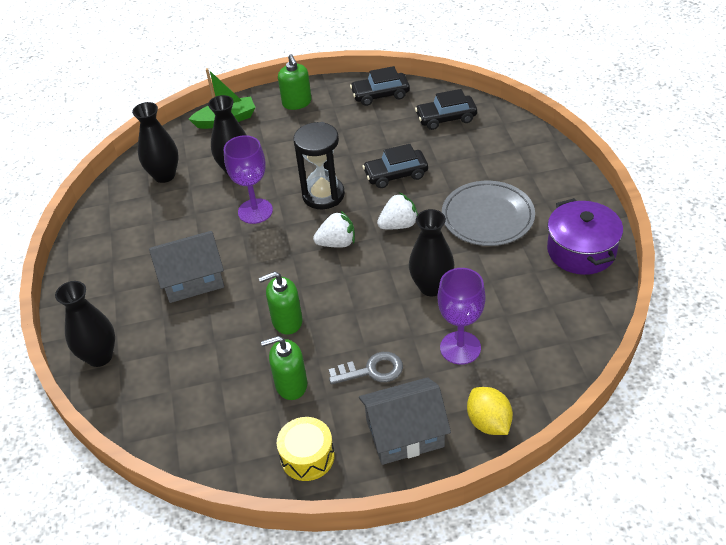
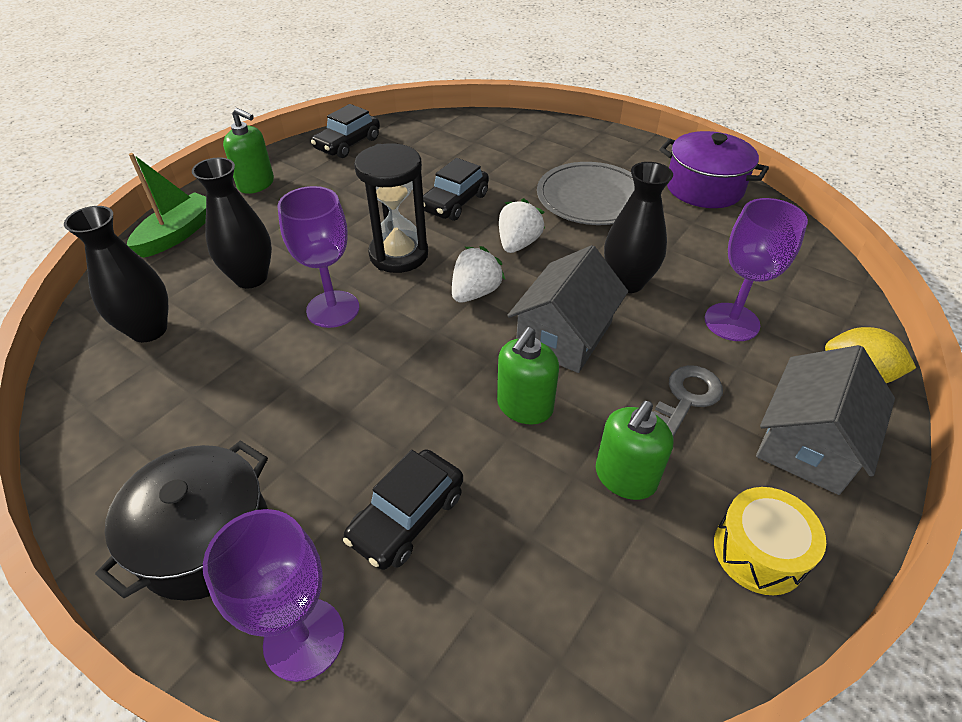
camera: 45 degrees left, 0 degrees up
black vase [55,281,115,367] -> purple goblet [203,509,344,682]
grey house [149,231,224,303] -> grey house moved to [507,245,628,373]
black car [415,89,477,130] -> black car moved to [343,449,463,570]
none -> black pot [95,441,268,600]

